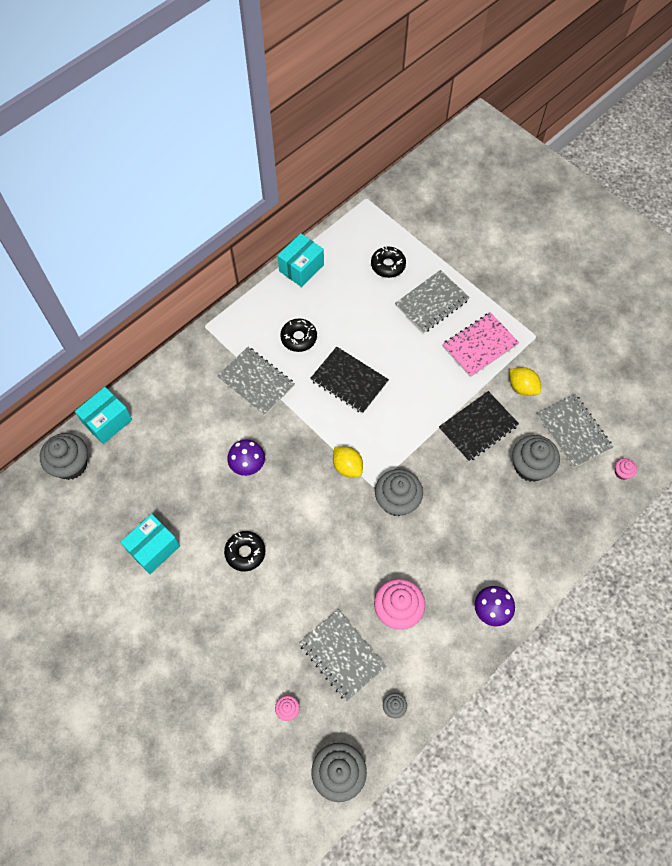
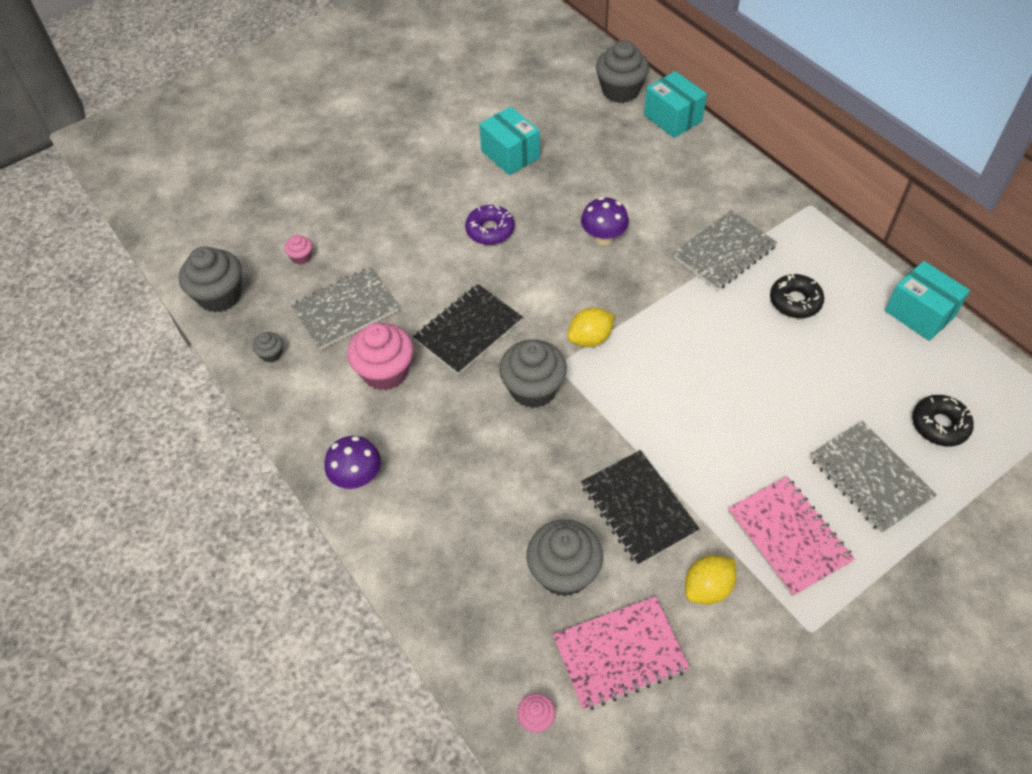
camera: 100 degrees right, 10 degrees down
black donut [224,531,265,571] -> purple donut [465,205,515,245]
black notebook [310,347,389,414] -> black notebook moved to [413,284,523,375]
grey notebook [537,394,613,468] -> pink notebook [553,596,690,710]

